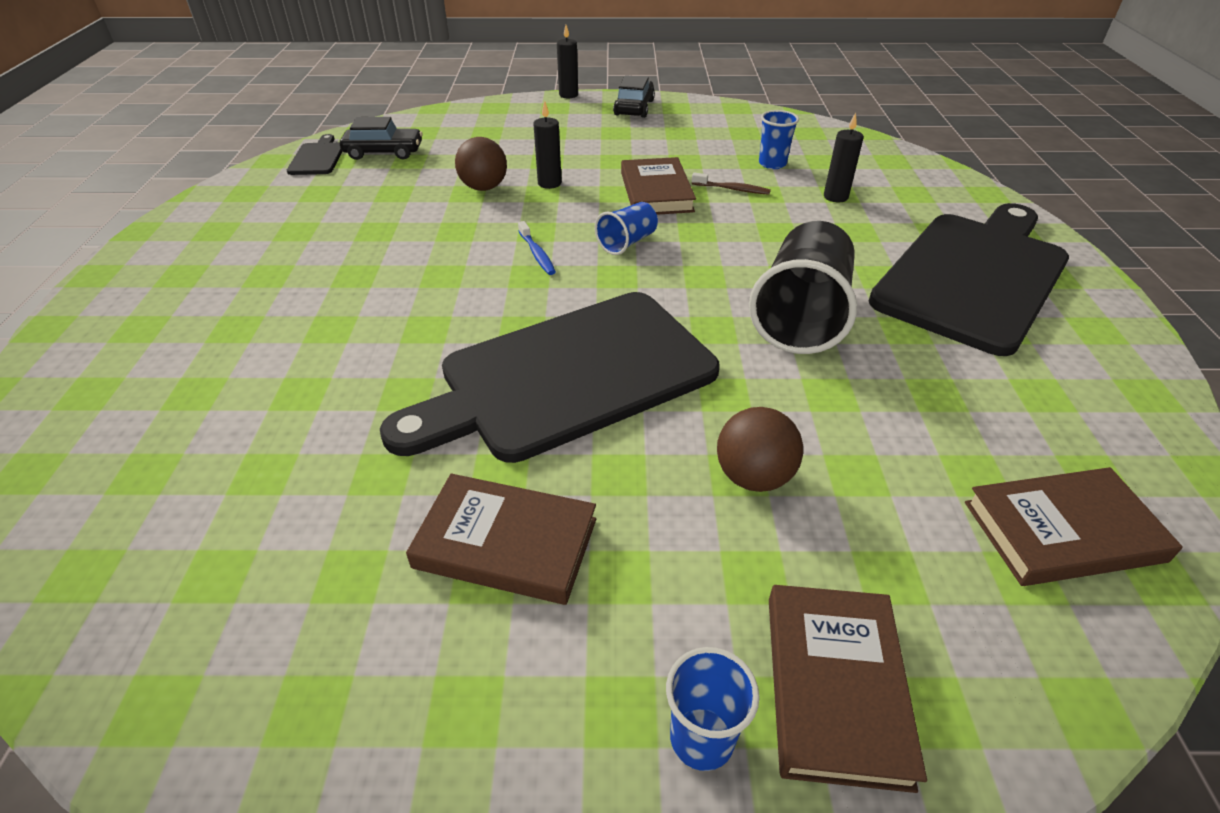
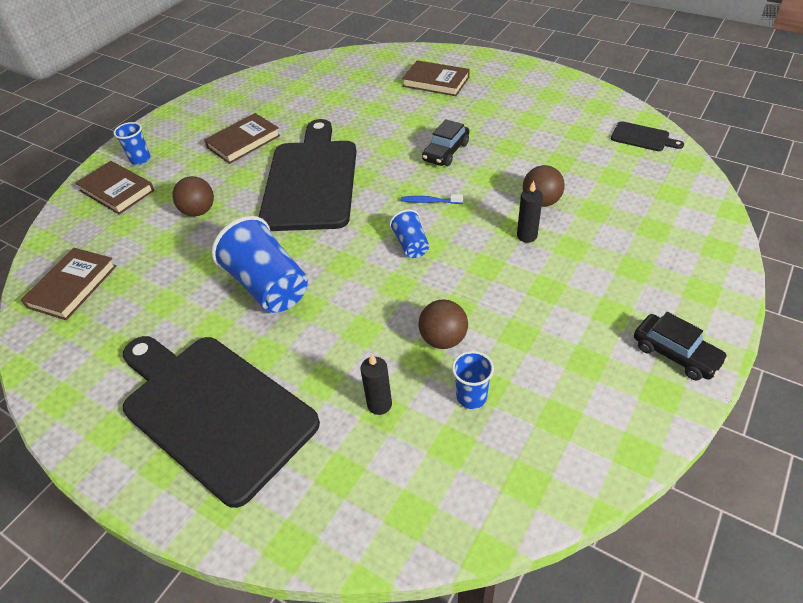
camera: 125 degrees right, 5 degrees up
black car [340,117,423,160] -> black car moved to [422,119,469,166]
black candle [557,25,578,98] -> none
brown book [621,157,696,215] -> brown book moved to [402,60,470,96]
brown toothbrush [692,172,771,195] -> brown ball [418,299,468,349]
black cup [749,221,857,354] -> blue cup [211,216,308,313]
black cutting board [869,203,1069,356] -> black cutting board turned 150 degrees clockwise [123,336,320,508]

